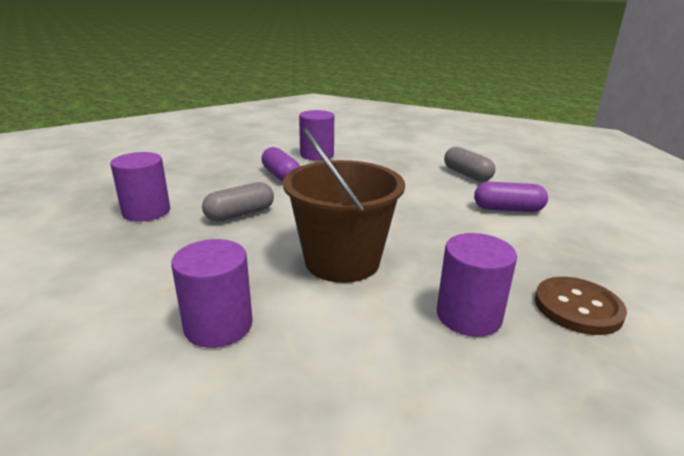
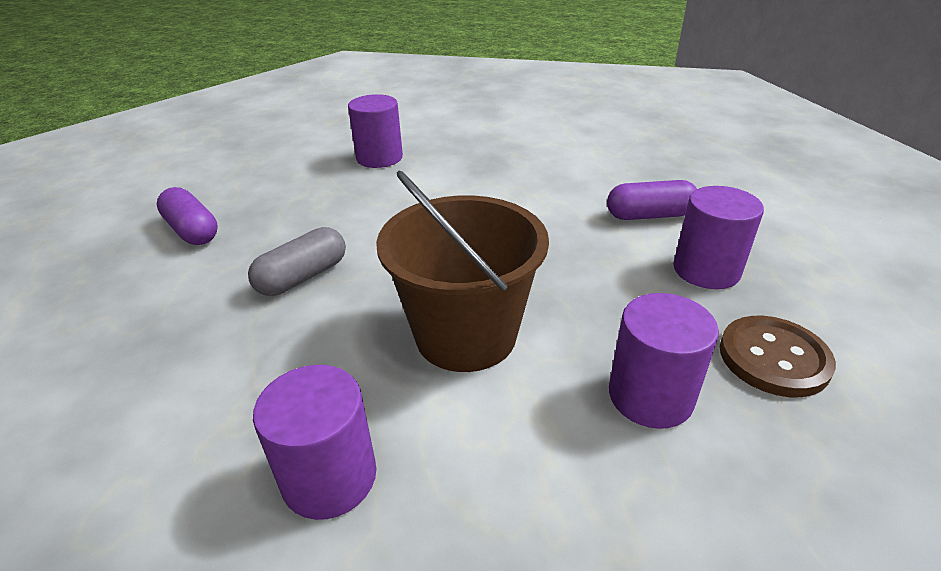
camera: 10 degrees left, 10 degrees up
purple cylinder [110,152,170,222] -> purple cylinder moved to [673,186,764,289]
purple capsule [261,147,300,182] -> purple capsule moved to [157,187,218,245]
grey capsule [444,147,495,182] -> none

